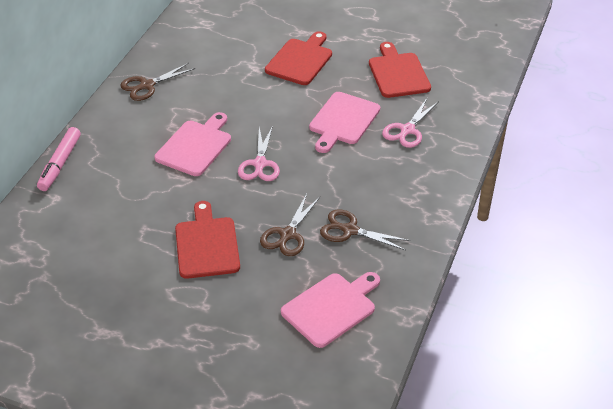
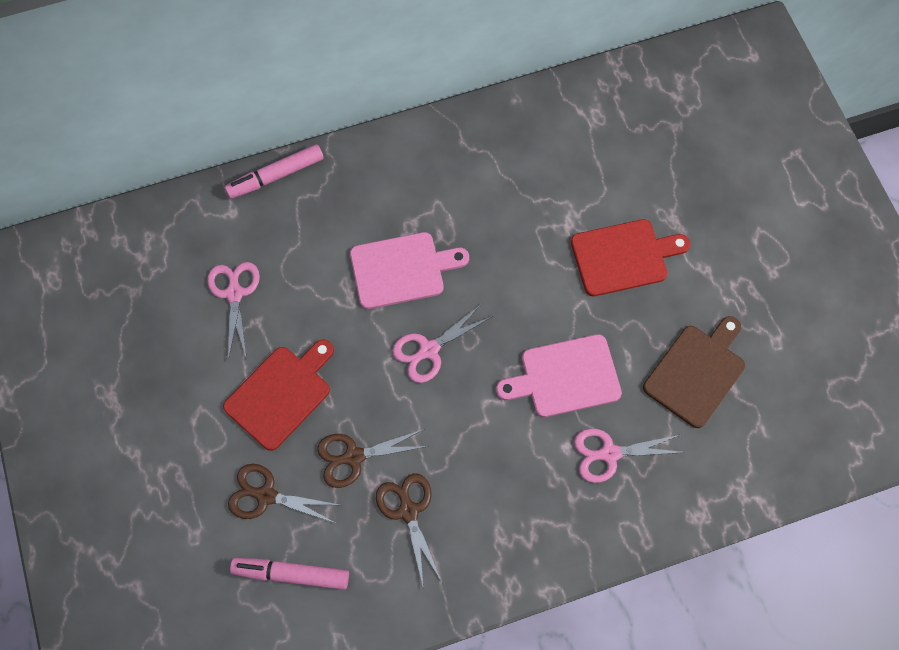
camera: 50 degrees right, 25 degrees up
brown scissors [121,63,195,101] -> brown scissors moved to [228,464,339,523]
pink cutting board [281,272,380,348] -> pink marker [230,558,349,590]
red cutting board [369,42,431,98] -> brown cutting board [643,316,745,428]
none -> pink scissors [207,262,260,361]

